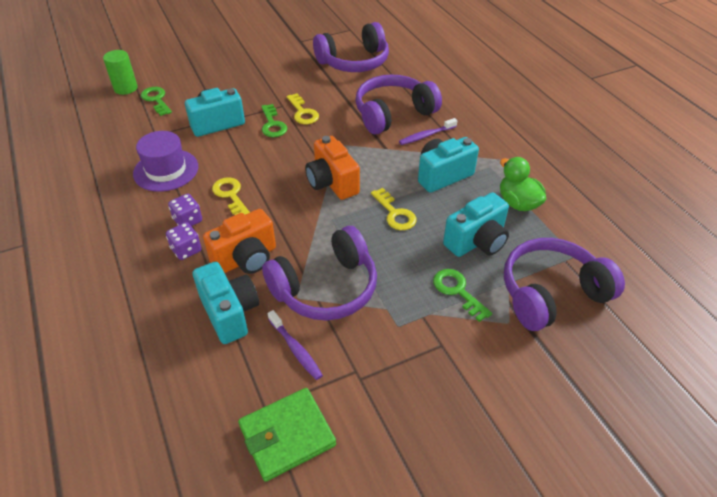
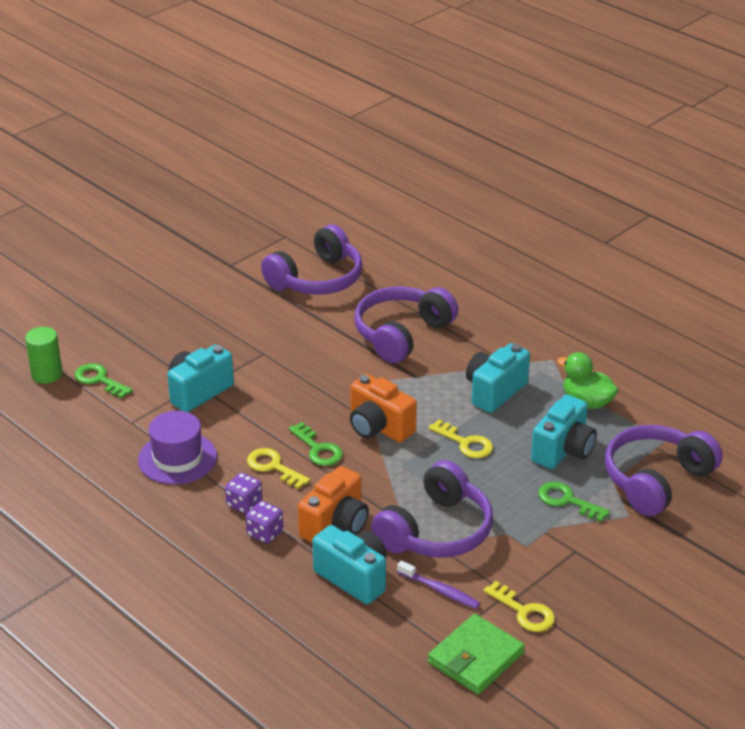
camera: 20 degrees left, 10 degrees down
green key [261,104,287,137] -> green key moved to [289,422,343,466]
yellow key [287,93,319,124] -> yellow key moved to [484,581,555,632]
purple toothbrush [399,118,457,145] -> none

